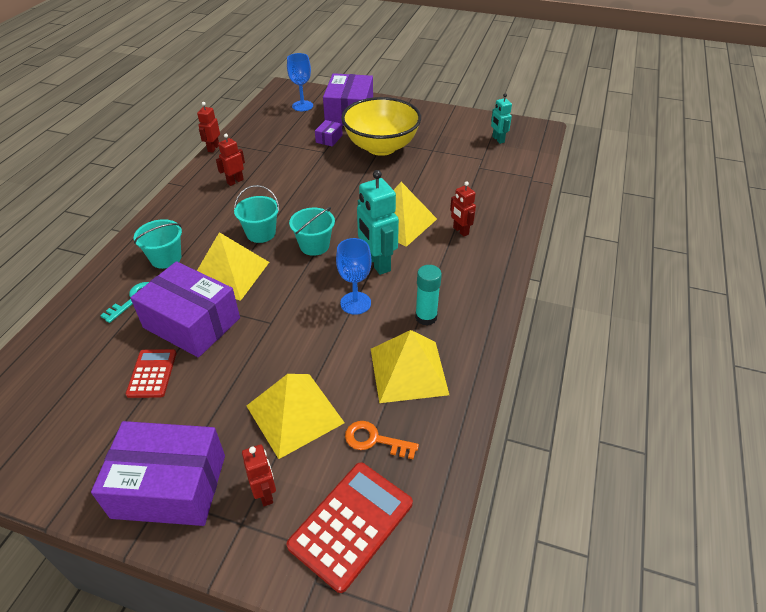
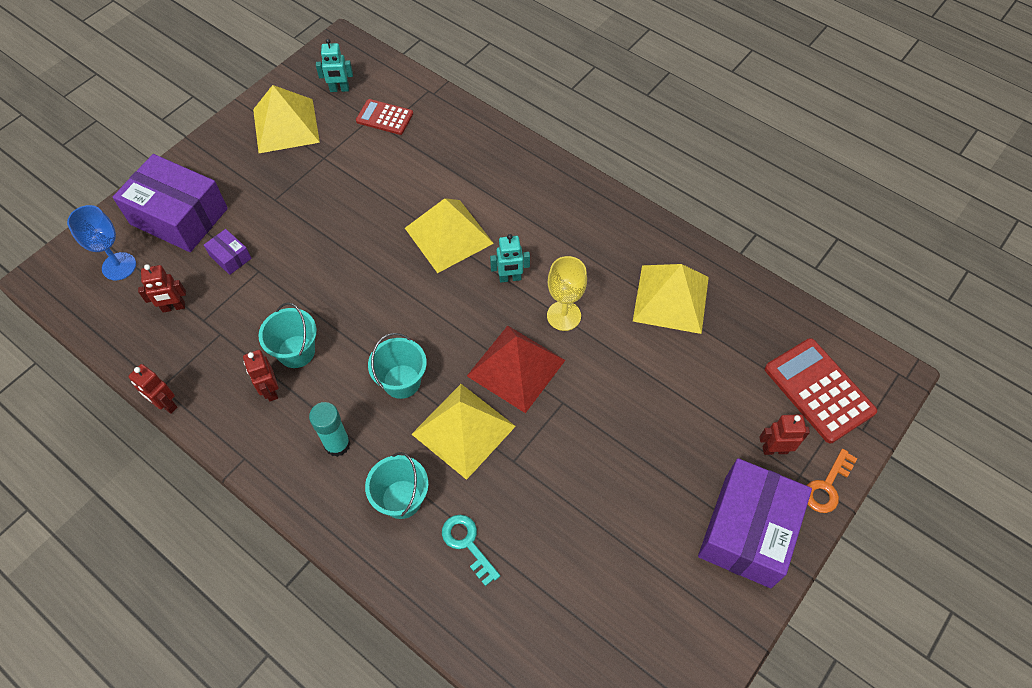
camera: 70 degrees left, 15 degrees up
red calculator [126,349,177,398] -> red calculator moved to [356,99,413,135]
purple box [131,261,240,357] -> none
yellow pyramid [247,374,345,459] -> yellow pyramid moved to [253,85,320,153]
turquoise bucket [289,207,335,256] -> turquoise bucket moved to [258,302,317,368]
blue goblet [336,238,372,315] -> yellow goblet [547,256,587,331]
yellow bowl [341,97,421,156] -> none
orange key [345,421,419,459] -> orange key moved to [806,449,857,513]
turquoise robot [357,170,399,275] -> turquoise robot [490,234,530,283], size x0.57
turquoise glue stick [415,265,442,326] -> turquoise glue stick moved to [309,402,351,457]
red robot [450,181,476,237] -> red robot moved to [138,264,186,313]
none -> red pyramid [467,326,565,413]

